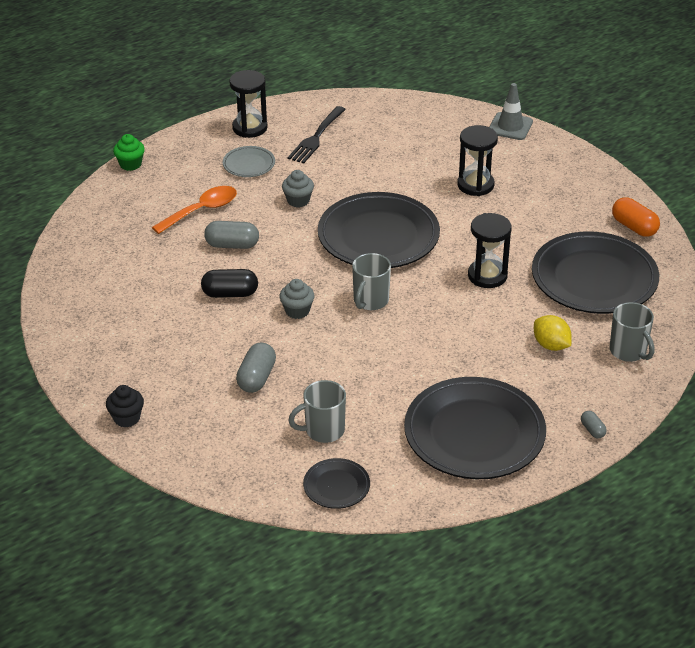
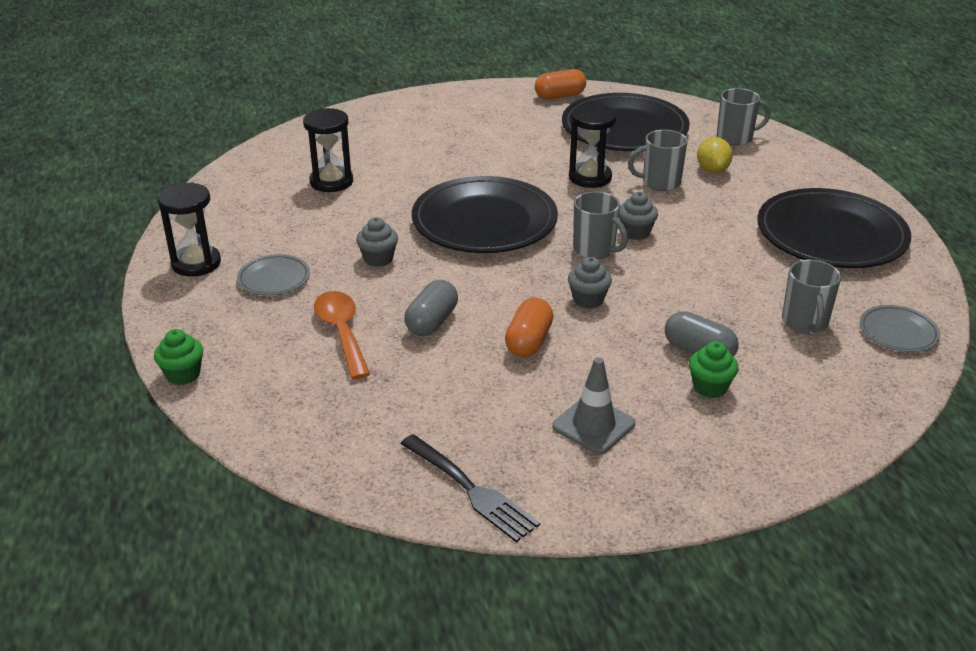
camera: 70 degrees left, 5 degrees down
black cupcake [106,385,144,427] -> none
black capsule [201,269,258,298] -> orange capsule [505,298,553,357]
black fork [288,106,346,163] -> black fork moved to [400,434,540,542]
black plate [303,458,370,509] -> grey plate [860,305,940,352]
black hourglass [457,125,498,196] -> black hourglass moved to [303,108,353,192]
grey traffic cone [489,83,533,140] -> grey traffic cone moved to [552,357,635,454]
yellow lemon [534,315,572,351] -> yellow lemon turned 75 degrees counterclockwise [697,137,733,173]
grey capsule [581,411,607,438] -> none
none -> grey cupcake [619,192,658,240]
none -> grey mug [628,129,688,191]
none -> green cupcake [689,341,738,398]

